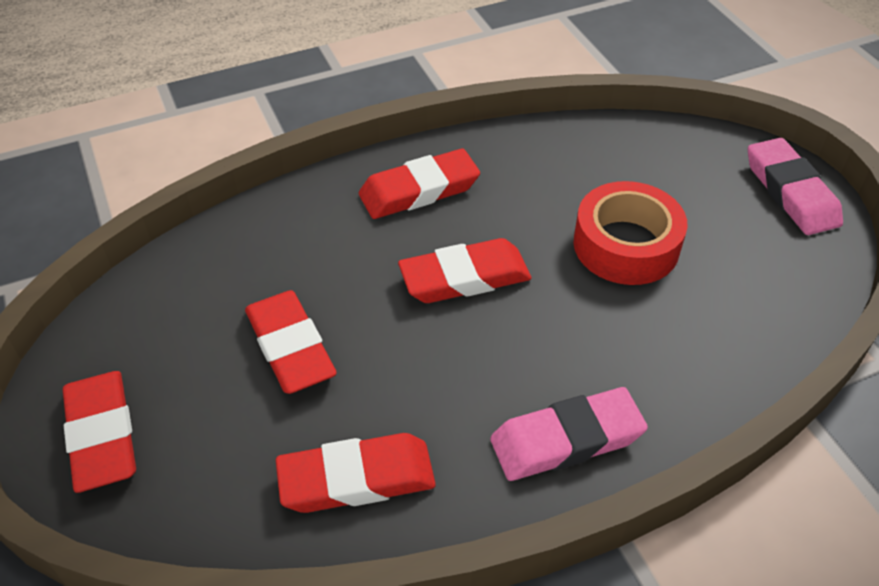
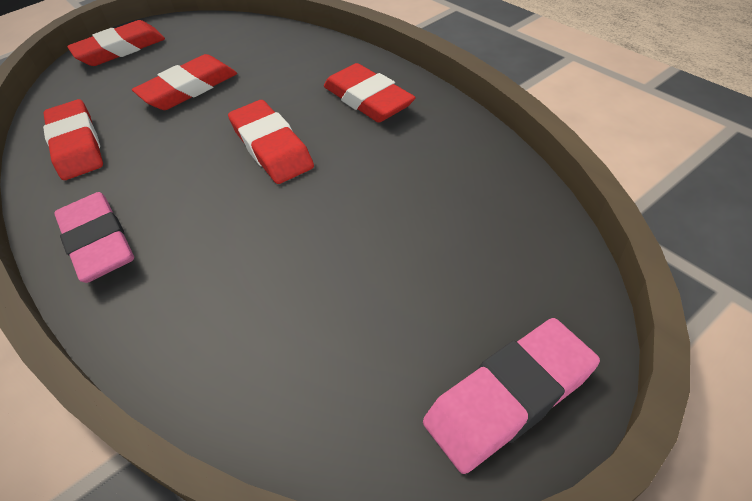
camera: 80 degrees right, 0 degrees up
red tape [573,181,688,285] -> none

